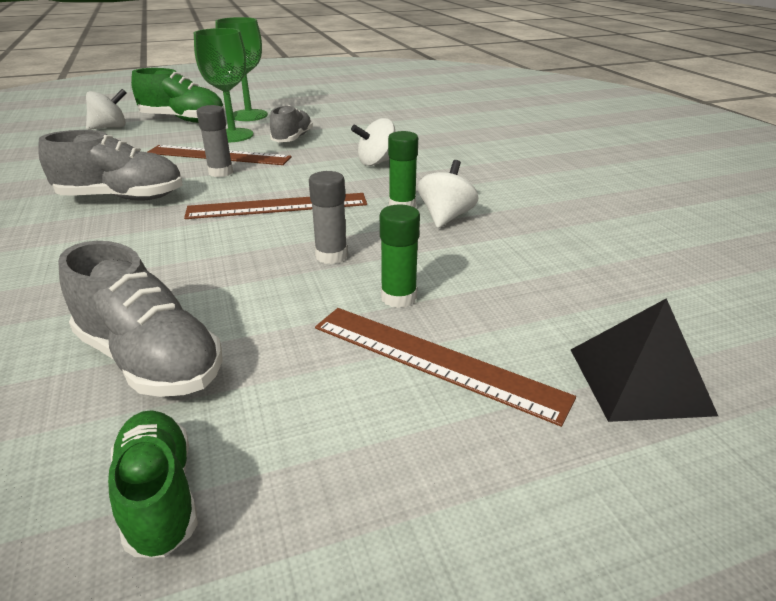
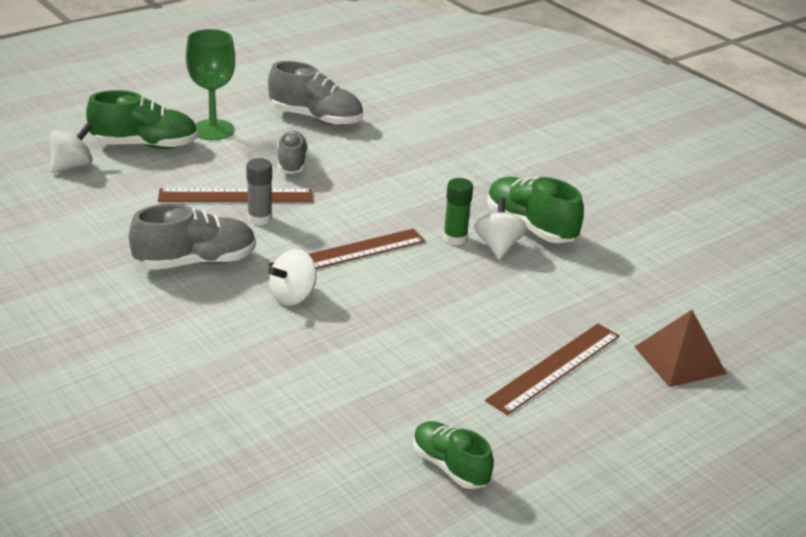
camera: 20 degrees left, 0 degrees up
grey shoe [58,241,223,397] -> grey shoe moved to [268,61,363,126]
green goblet [194,28,253,142] -> none
grey glue stick [309,171,348,264] -> none
brown ruler [315,308,576,427] -> brown ruler turned 60 degrees counterclockwise [485,324,620,415]
white spinning top [351,118,396,166] -> white spinning top moved to [268,249,317,306]
green glue stick [380,204,420,308] -> none
black pyramid [571,298,718,422] -> brown pyramid [635,310,727,387]
none -> green shoe [487,177,584,243]

